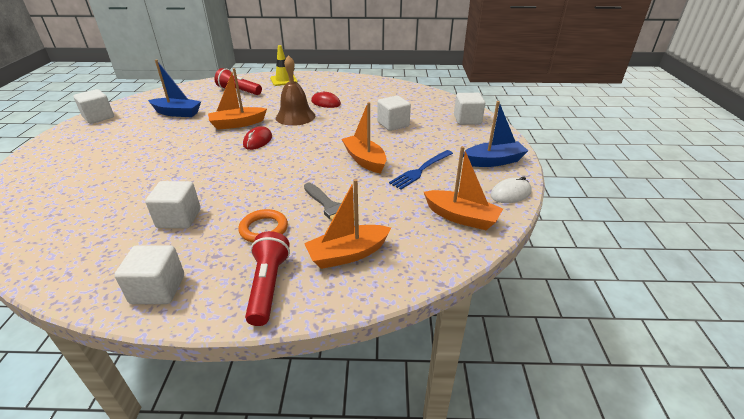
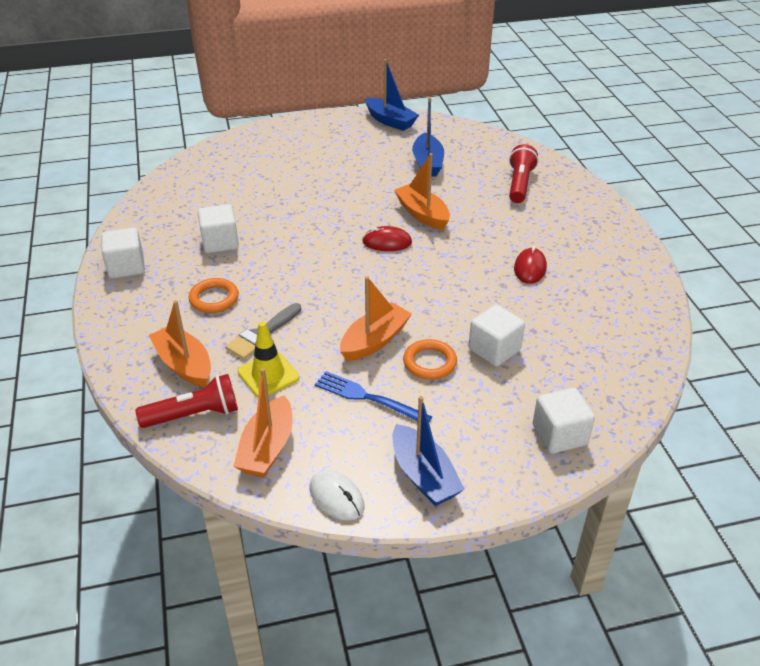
camera: 75 degrees right, 5 degrees up
white cube [73,89,114,124] -> blue boat [365,59,419,131]
red flashlight [245,231,290,326] -> red flashlight moved to [135,374,238,428]
yellow traffic cone [270,45,298,86] -> yellow traffic cone moved to [238,321,299,397]
brown bell [276,55,315,126] -> none
none -> orange ring [403,339,457,380]

